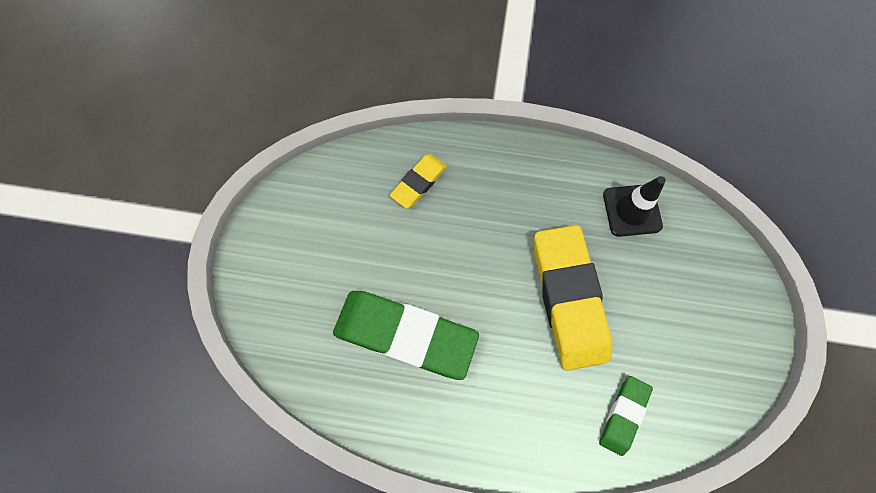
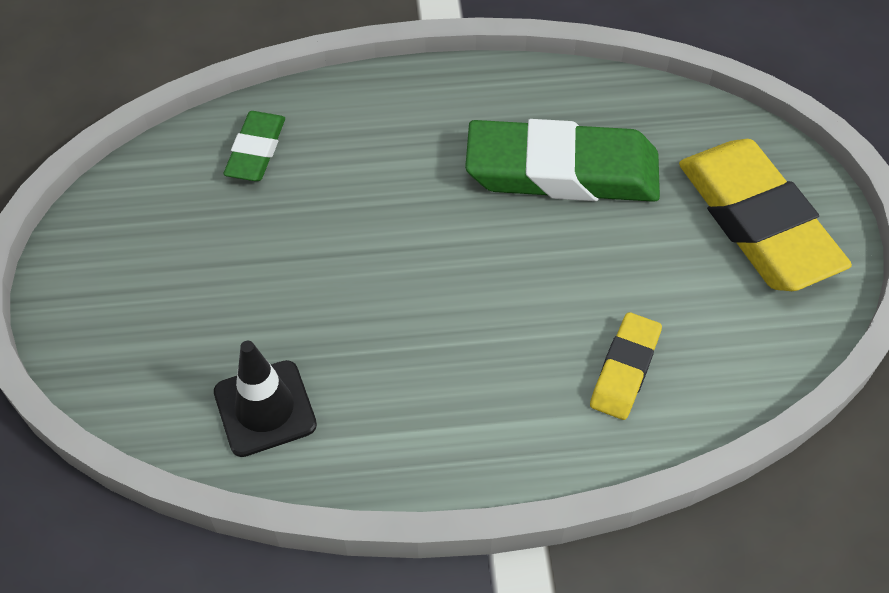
camera: 165 degrees right, 15 degrees down
yellow eraser [534,225,612,371] -> yellow eraser moved to [679,139,852,291]

